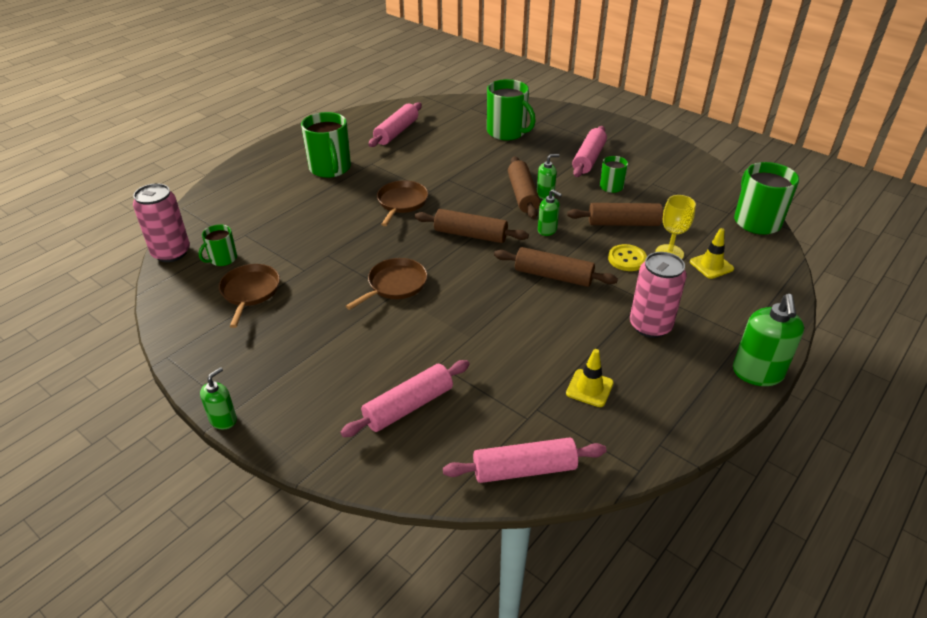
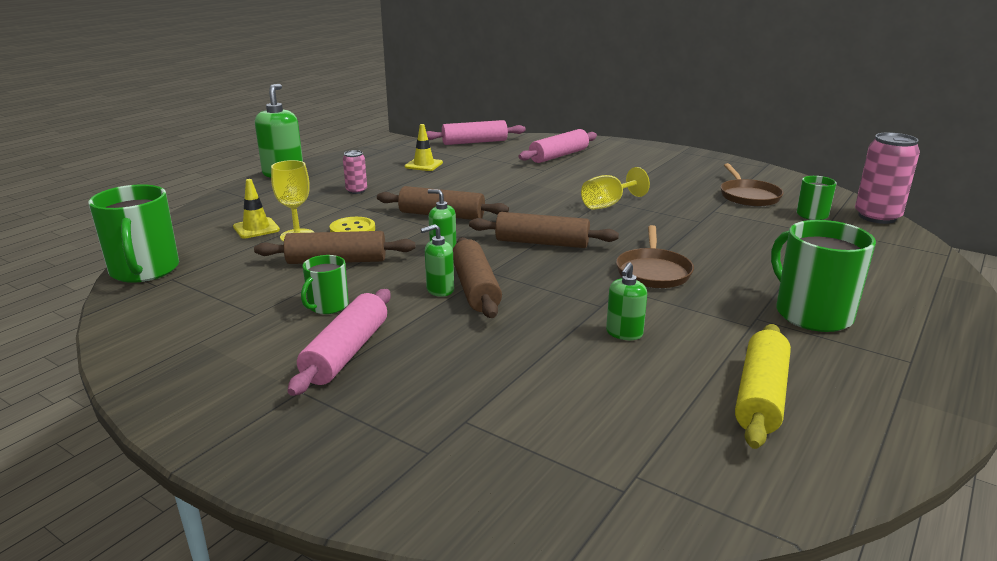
camera: 175 degrees right, 15 degrees down
green soap dispenser [200,367,237,429] -> green soap dispenser moved to [606,262,647,340]
brown pan [346,258,427,310] -> yellow goblet [581,167,650,210]
pink rolling pin [368,102,422,147] -> yellow rolling pin [735,324,791,449]
green mug [487,79,536,140] -> none
pink can [630,252,687,338] -> pink can [343,150,367,194], size x0.53

